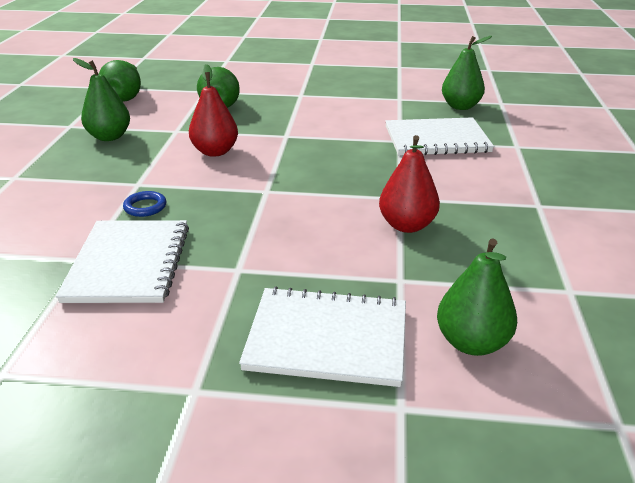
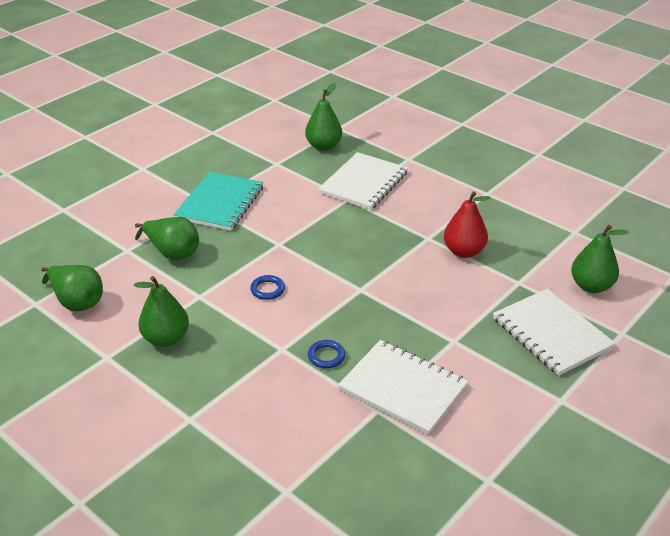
camera: 55 degrees left, 5 degrees up
red pear [189,64,238,157] -> blue ring [250,275,285,300]
white notebook [239,286,406,387] -> white notebook turned 75 degrees counterclockwise [493,289,616,376]
none -> turquoise notebook [174,172,263,231]

